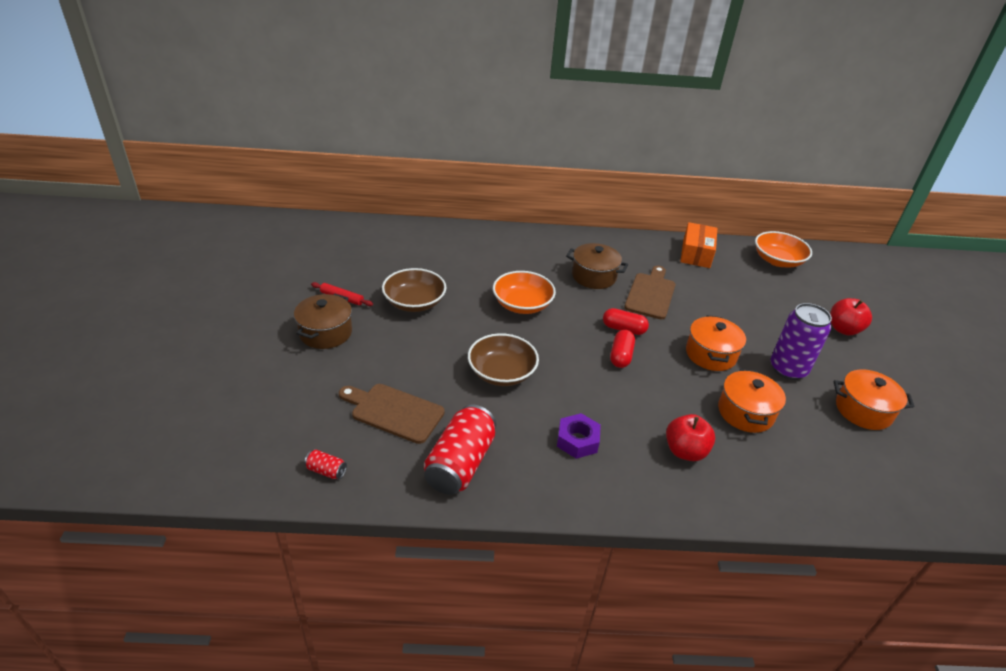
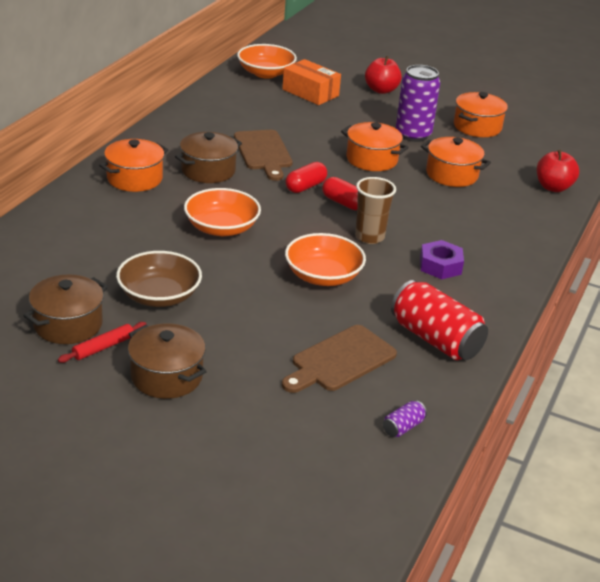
camera: 65 degrees left, 5 degrees down
red can [304,450,347,479] -> purple can [383,400,427,437]
brown bowl [468,333,539,386] -> orange bowl [285,233,366,286]
brown cutting board [624,266,675,319] -> brown cutting board turned 150 degrees counterclockwise [234,130,293,181]
red apple [666,414,715,461] -> red apple moved to [537,150,579,192]
orange box [680,222,717,268] -> orange box moved to [282,59,341,105]
none -> brown pot [23,275,108,344]
none -> orange pot [99,139,169,192]
none -> brown cup [355,177,396,244]

